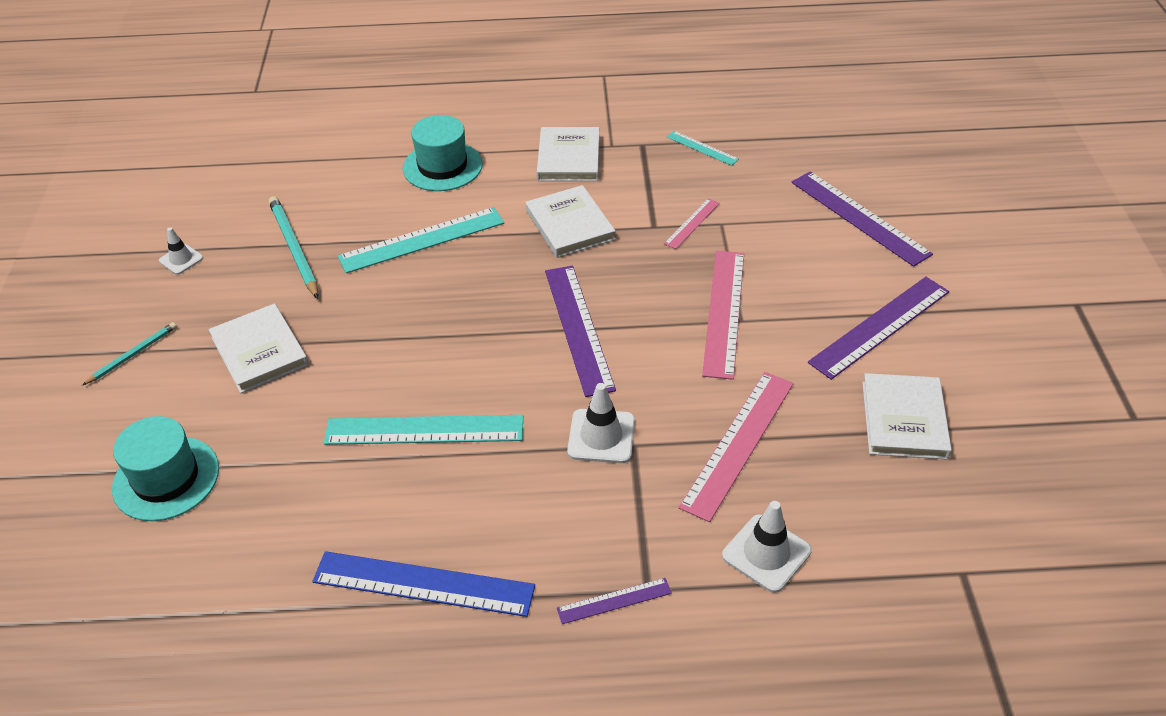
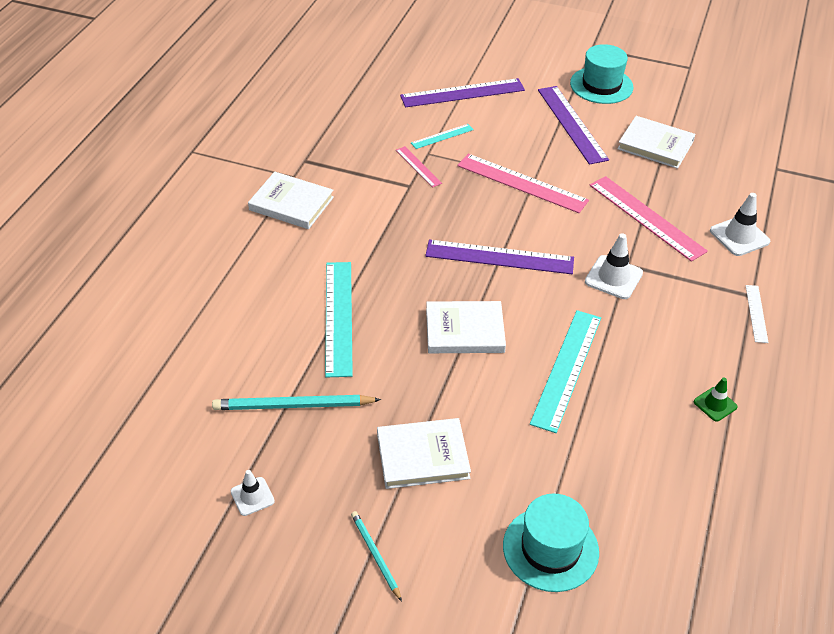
camera: 70 degrees left, 0 degrees up
blue ruler [313,551,535,617] -> green traffic cone [694,378,738,422]
turquoise hat [403,115,483,191] -> turquoise hat moved to [570,44,633,104]
white book [526,185,615,258] -> white book moved to [426,301,506,353]
purple ruler [557,578,672,624] -> white ruler [745,285,769,343]
turquoise ruler [667,131,739,166] -> turquoise ruler moved to [411,124,474,149]

